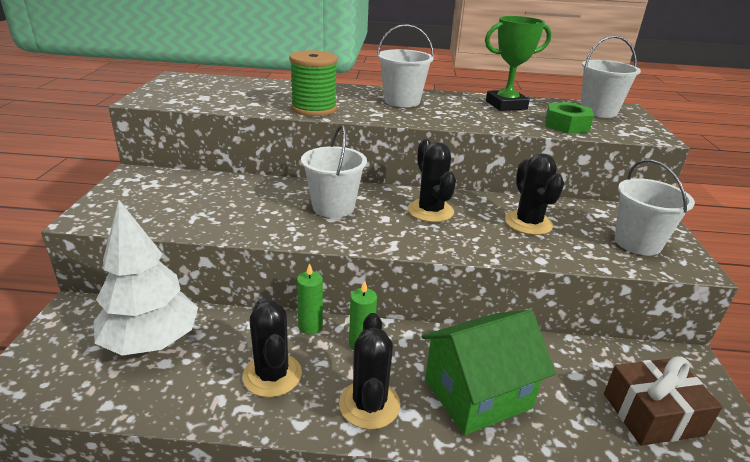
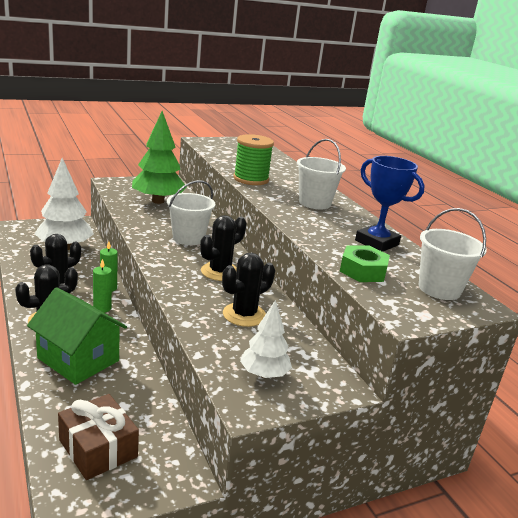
camera: 60 degrees right, 5 degrees down
green trophy [485,16,551,111] -> blue trophy [355,156,425,252]
white bucket [614,159,695,255] -> white tree [240,300,292,378]
none -> green tree [132,111,187,204]

